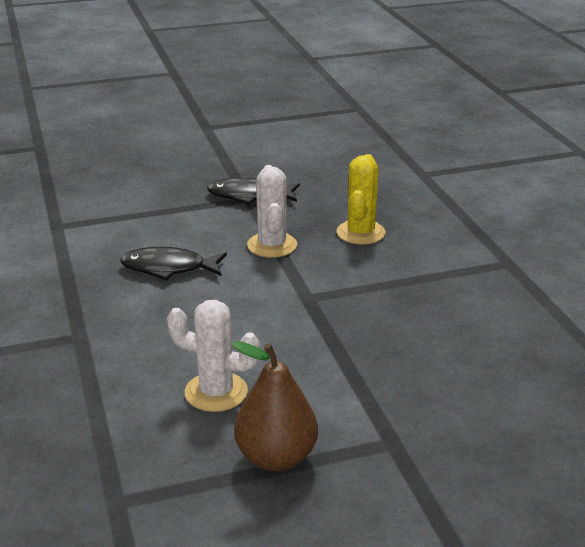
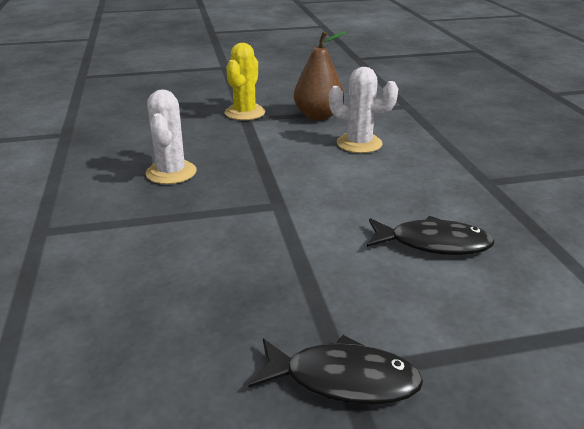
camera: 175 degrees left, 0 degrees up
white cactus [247,165,297,258] -> white cactus moved to [145,89,197,184]
yellow cactus [336,154,386,245] -> yellow cactus moved to [225,43,265,120]

